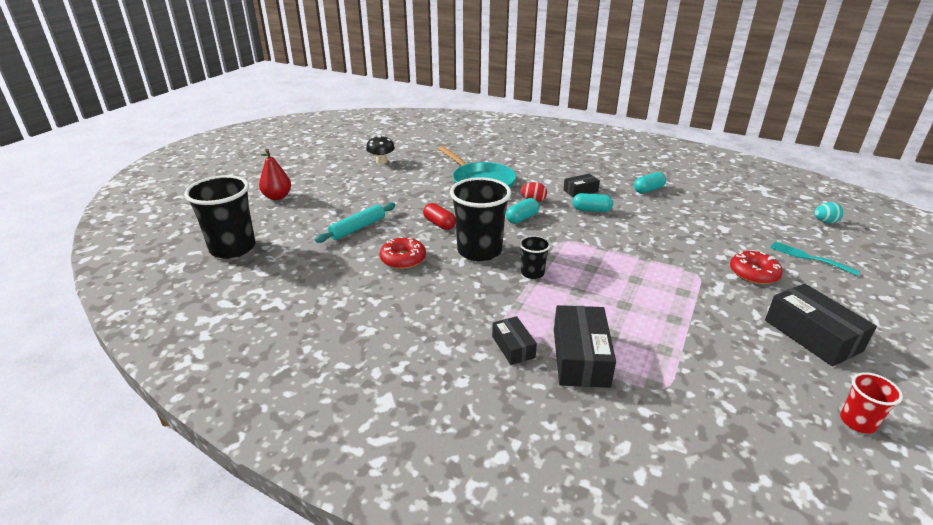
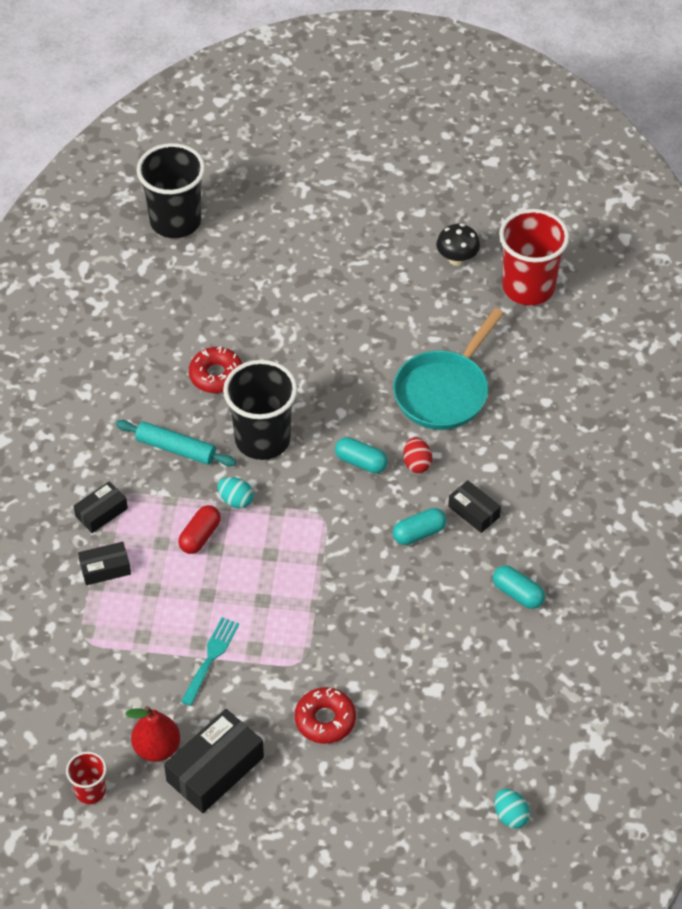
camera: 70 degrees right, 20 degrees up
red pear [259,149,291,200] -> red pear moved to [125,706,180,762]
turquoise rolling pin [315,203,396,243] -> turquoise rolling pin moved to [115,420,236,466]
red capsule [423,203,456,230] -> red capsule moved to [178,505,221,554]
black cup [519,235,551,279] -> turquoise egg [218,477,254,508]
black box [554,305,616,388] -> black box [78,542,131,585], size x0.57
turquoise capsule [572,193,613,212] -> turquoise capsule turned 75 degrees clockwise [393,508,446,545]
turquoise fork [770,241,861,276] -> turquoise fork moved to [181,617,239,706]
none -> red cup [499,209,569,305]

